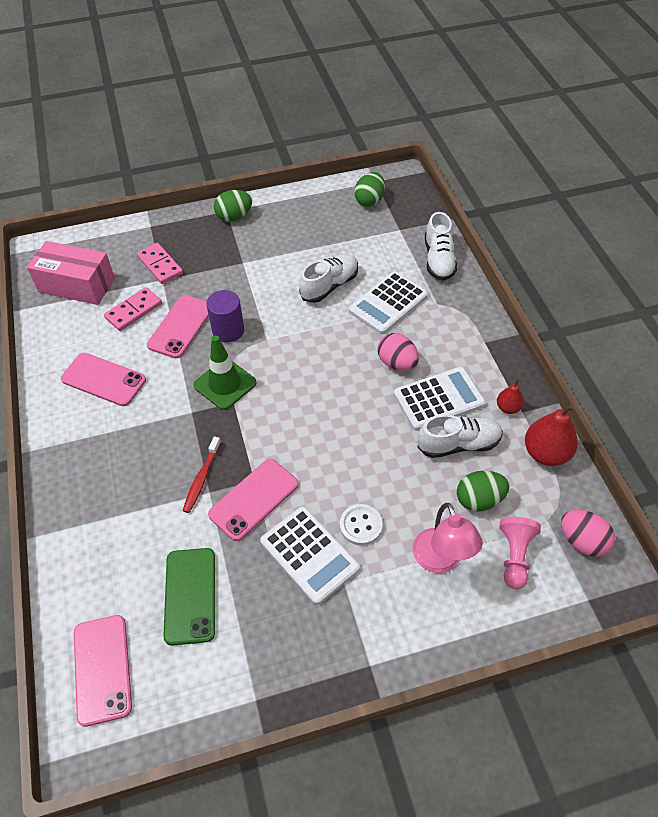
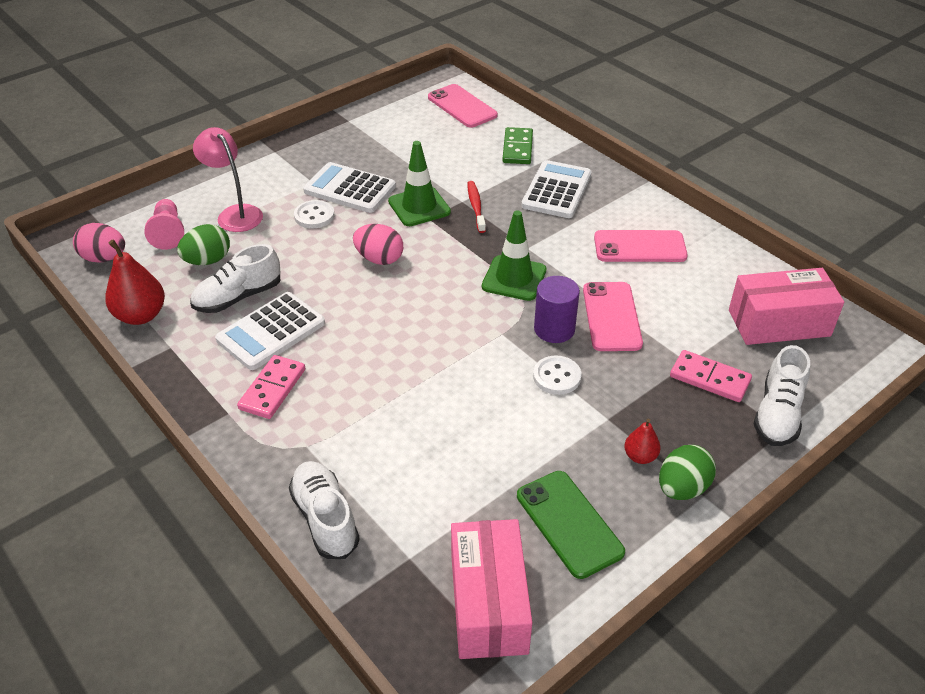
camera: 155 degrees right, 10 degrees down
pink domino [104,287,162,331] -> pink domino moved to [237,355,305,419]
green phone [163,548,215,646] -> green phone moved to [517,471,625,579]
pink phone [208,459,298,541] -> green traffic cone [388,141,451,226]
white shoe [299,254,358,303] -> white shoe moved to [754,345,810,446]
white calculator [349,271,428,334] -> white calculator moved to [521,160,592,218]
green egg [354,172,385,207] -> pink box [451,519,532,659]
pink egg [378,333,419,371] -> pink egg moved to [353,224,403,265]
red pear [497,379,524,414] -> red pear moved to [624,419,661,464]
none -> green domino [502,127,533,164]
none -> white button [533,356,581,395]

